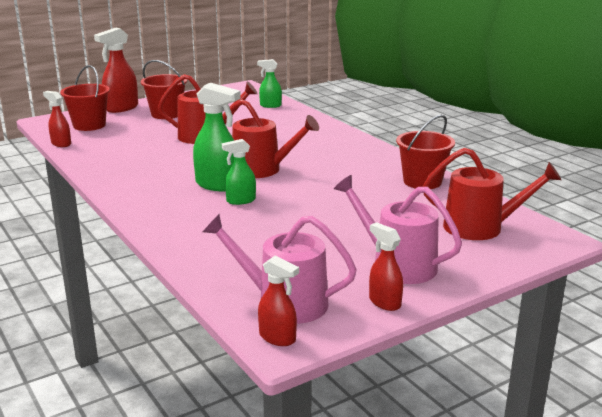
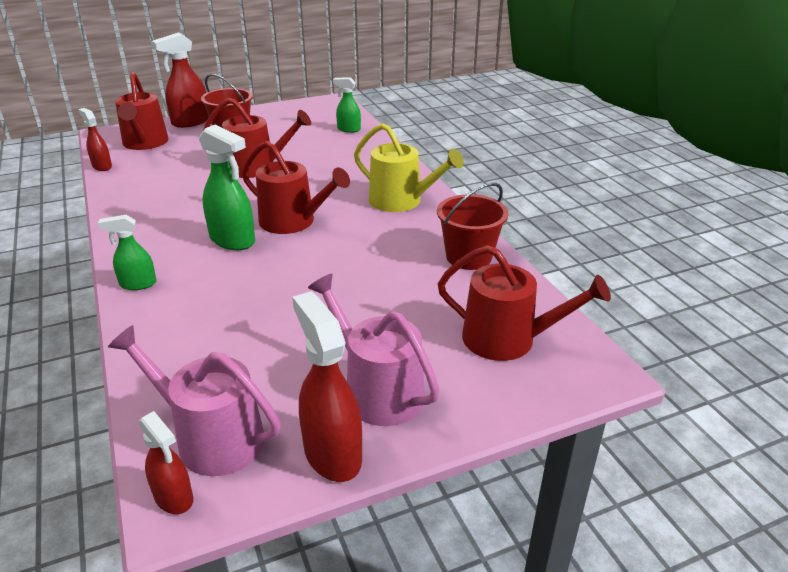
camera: 10 degrees right, 10 degrees up
red bucket [60,65,110,131] -> red watering can [115,72,169,150]
green spray bottle [222,139,256,205] -> green spray bottle moved to [98,215,156,290]
red spray bottle [369,222,403,311] -> red spray bottle [292,291,362,482], size x1.67
none -> yellow watering can [354,123,464,212]

